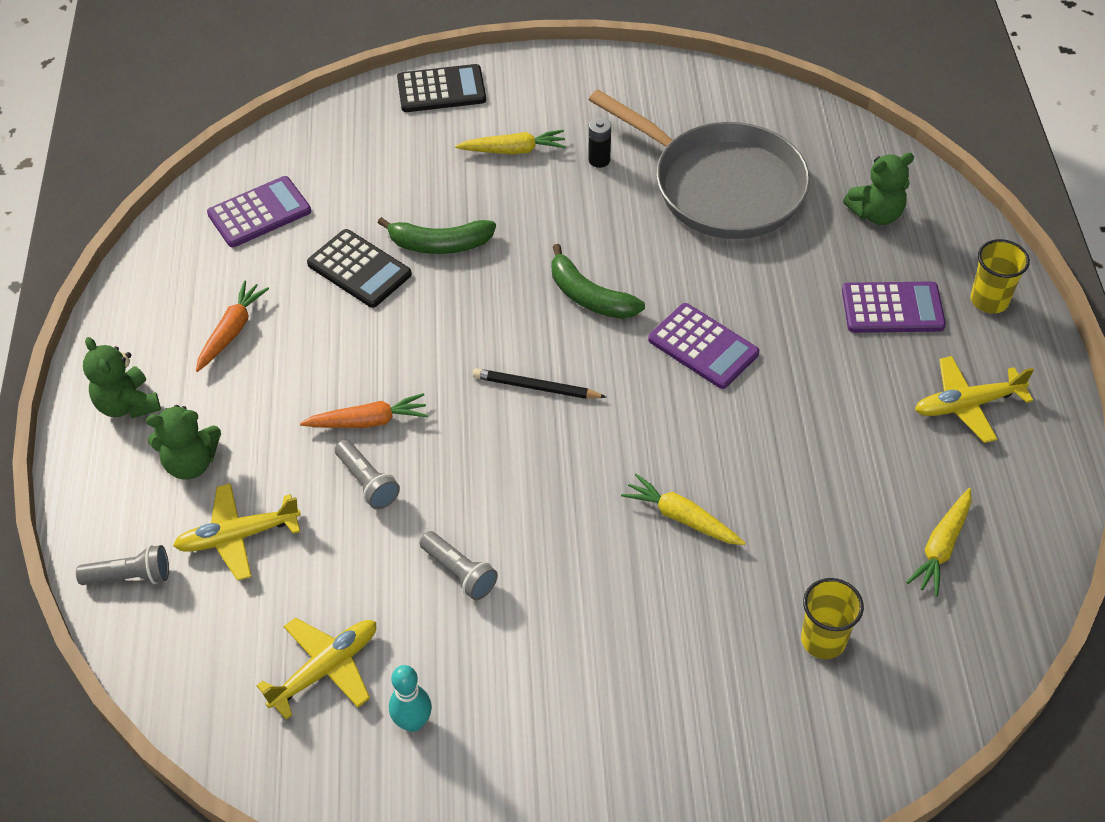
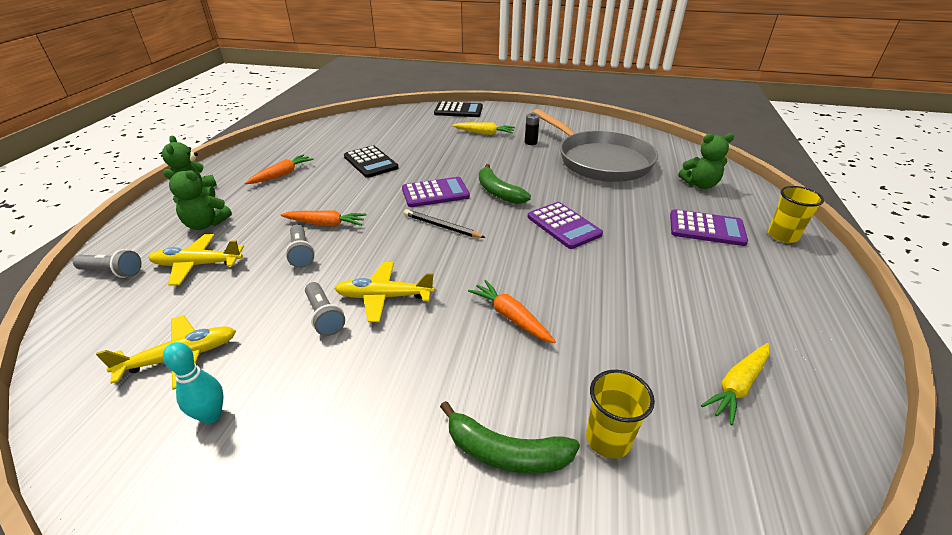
camera: 15 degrees right, 15 degrees down
purple calculator [207,176,311,247] -> purple calculator moved to [402,177,470,207]
green banana [378,217,496,254] -> green banana moved to [440,401,580,474]
yellow carrot [621,474,745,545] -> orange carrot [468,280,556,343]
yellow plane [915,356,1034,443] -> yellow plane moved to [334,262,435,322]

